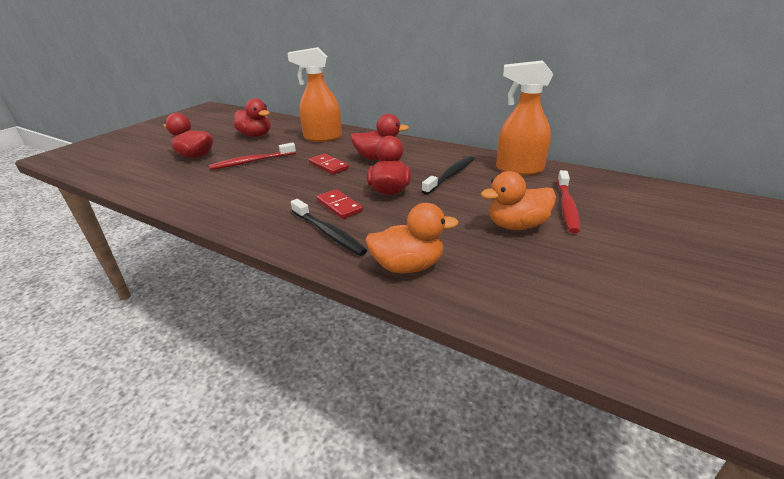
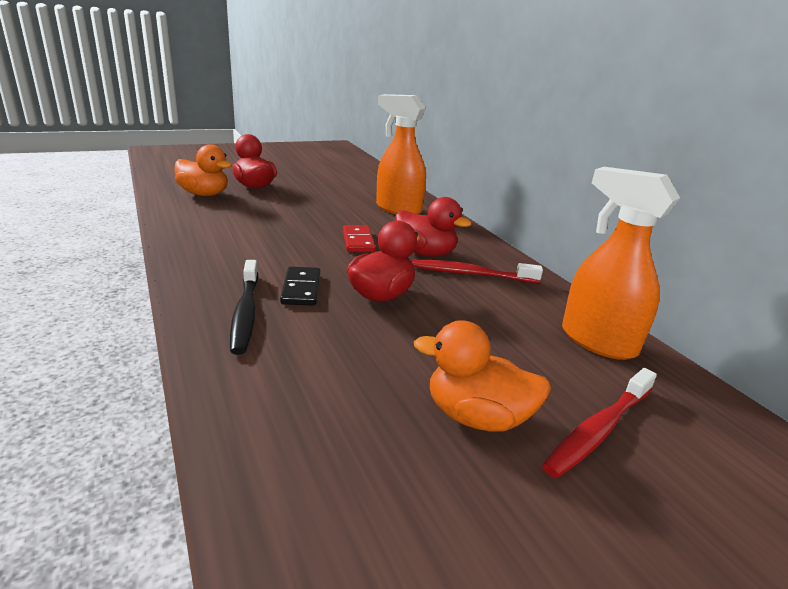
camera: 30 degrees right, 5 degrees down
red toothbrush [209,143,296,170] -> red toothbrush moved to [412,260,543,283]
red duck [233,98,270,137] -> none
red domino [317,189,363,219] -> black domino [280,267,320,306]
orange duck [365,203,459,273] -> orange duck moved to [175,144,232,196]
black toothbrush [422,156,474,195] -> none

